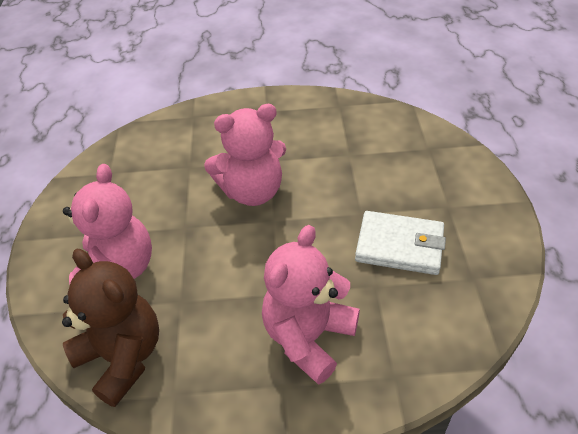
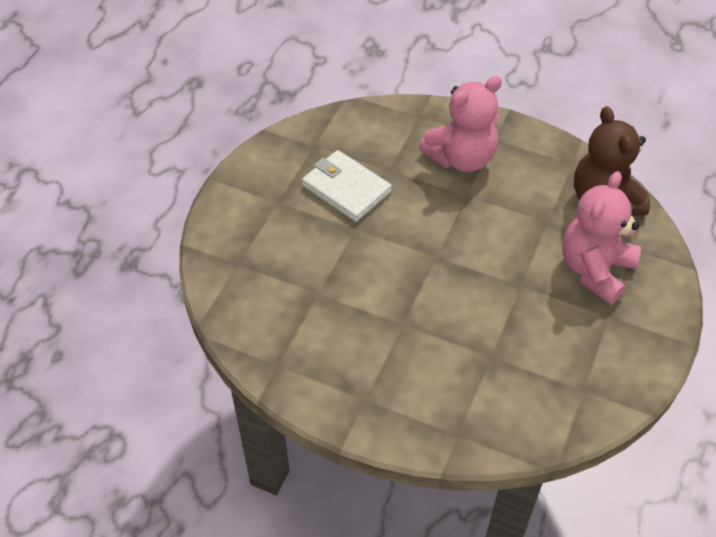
camera: 155 degrees left, 5 degrees up
pink teddy bear [204,104,286,206] -> none

